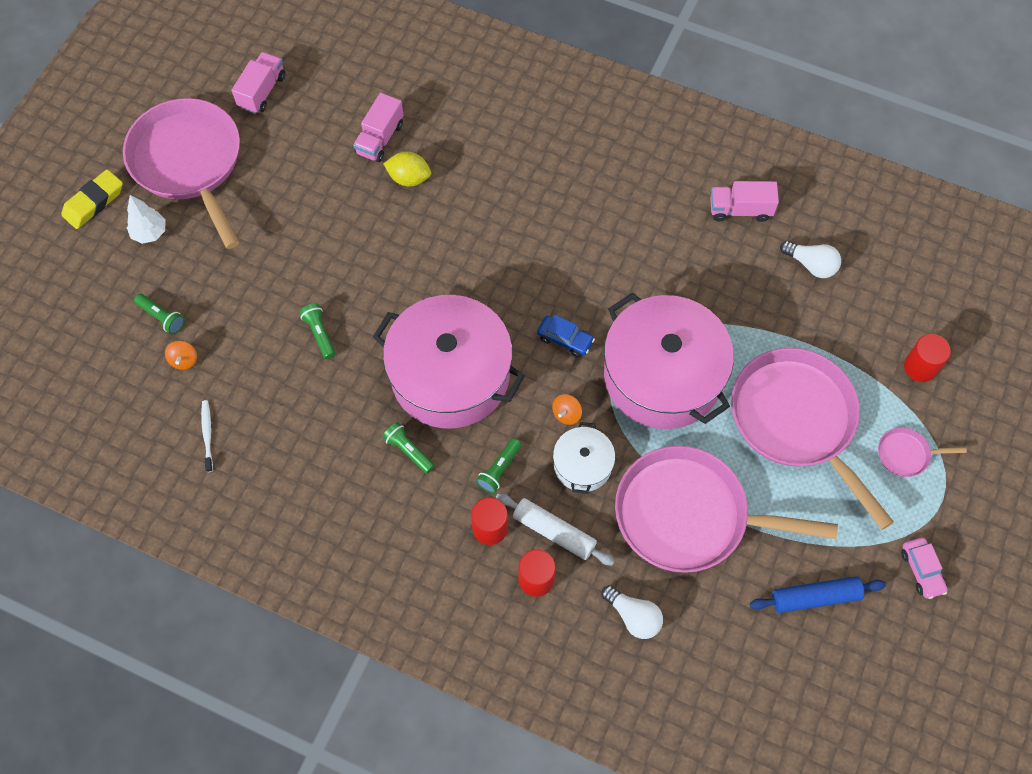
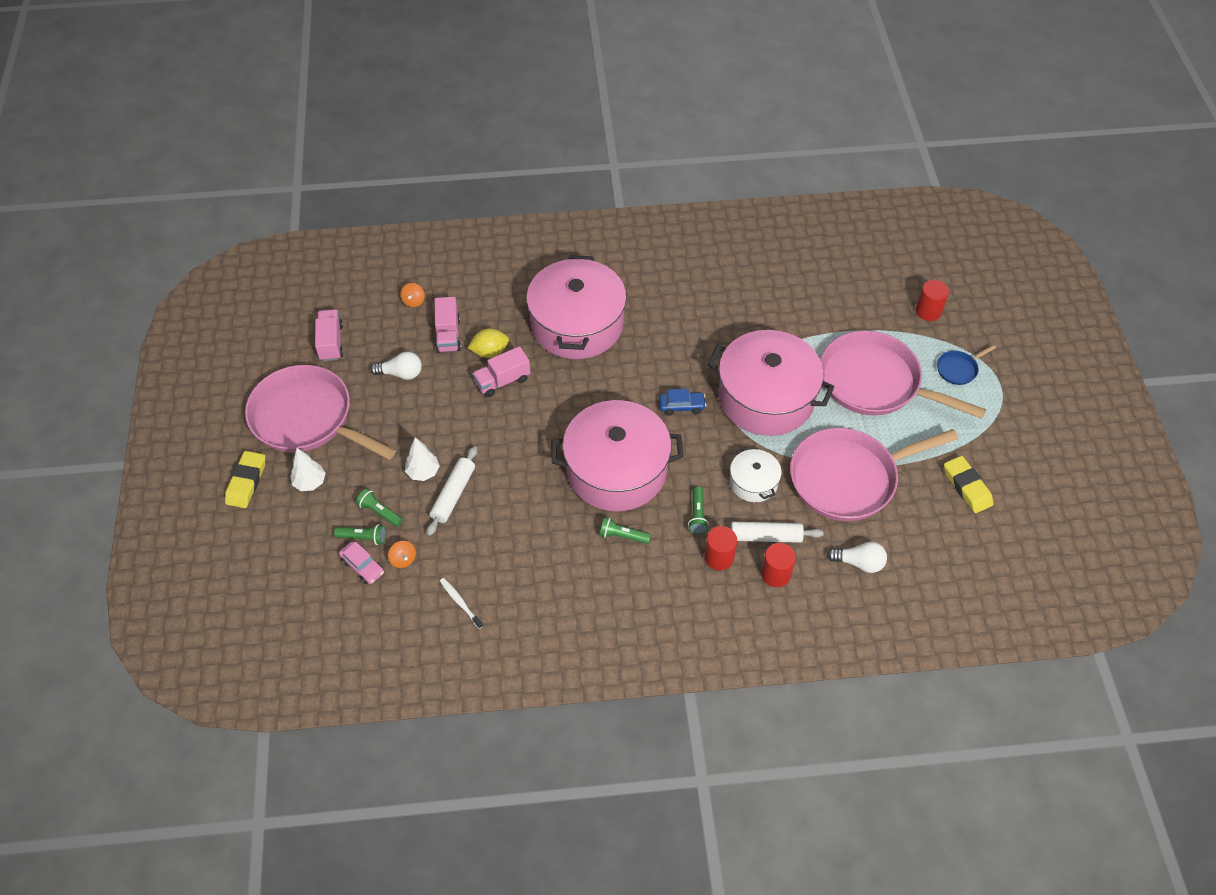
camera: 30 degrees left, 10 degrees down
green flashlight [299,303,335,359] -> green flashlight moved to [356,489,403,527]
orange spinning top [552,394,582,425] -> orange spinning top moved to [400,283,425,307]
pink truck [710,181,779,222] -> pink truck moved to [473,346,531,398]
blue rolling pin [750,576,886,613] -> yellow eraser [944,456,993,513]
white light bulb [780,241,841,278] -> white light bulb moved to [370,352,422,380]
pink pan [878,427,967,477] -> blue pan [937,345,996,385]
pink car [901,538,948,599] -> pink car moved to [339,541,384,584]
none -> white tree [405,437,440,481]
none -> white rolling pin [427,446,477,536]
none -> pink pot [526,255,627,359]

